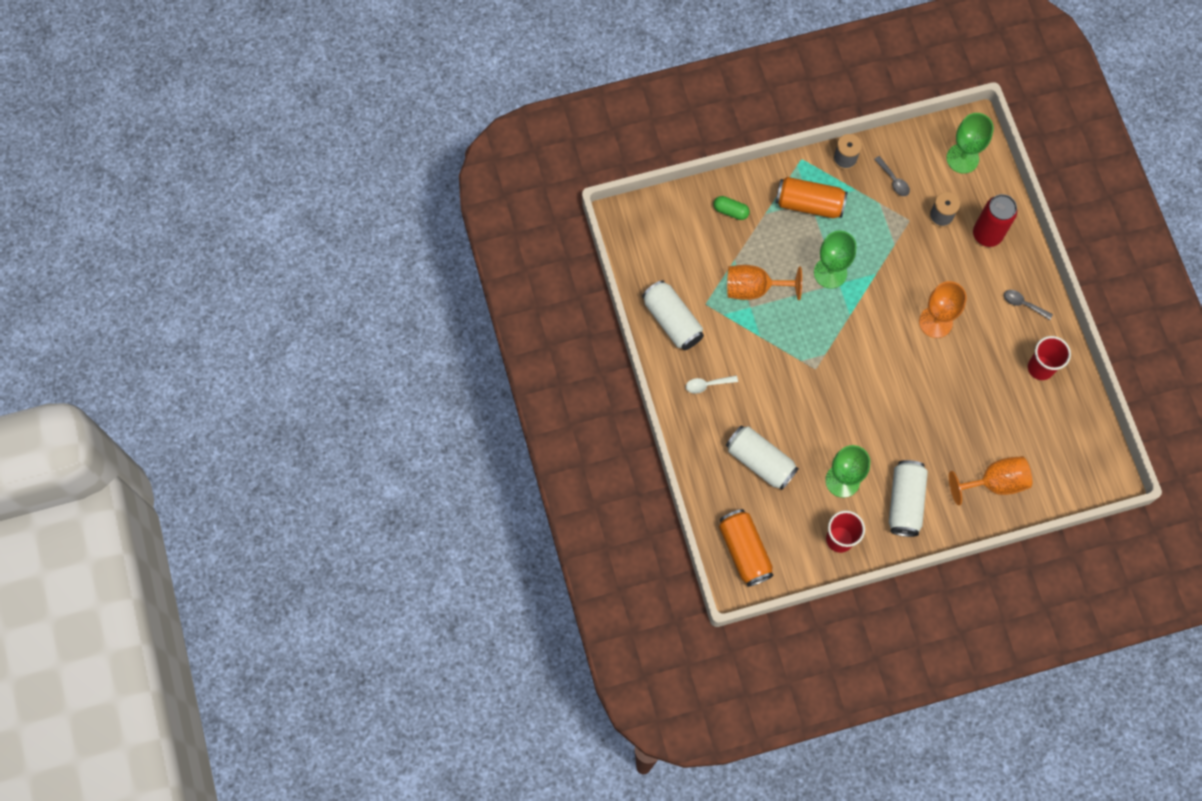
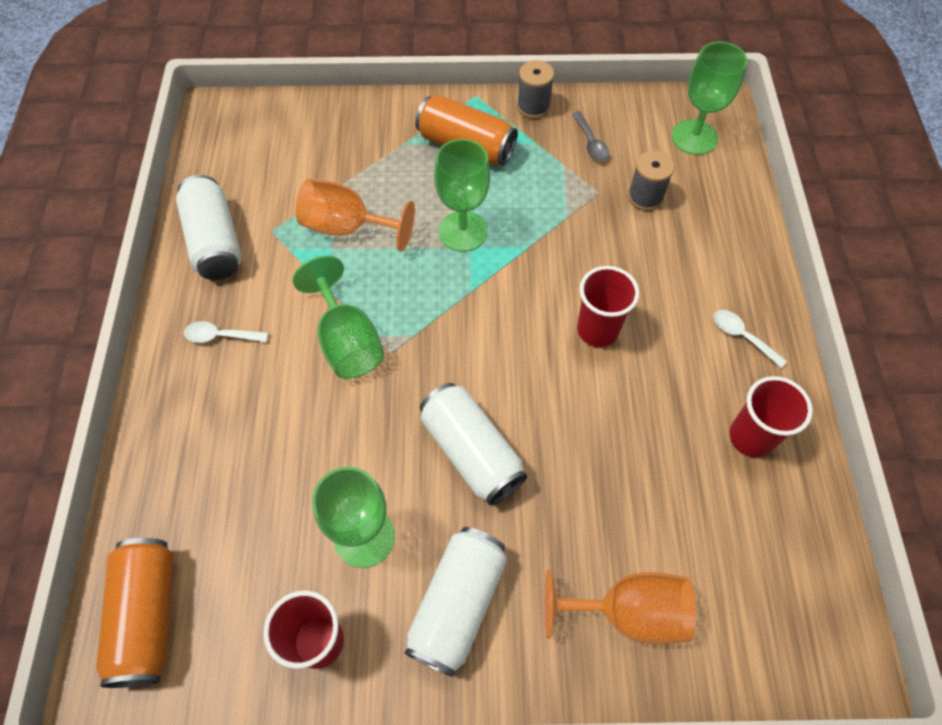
camera: 15 degrees right, 10 degrees down
green capsule [714,196,750,220] -> none
white can [726,425,799,490] -> white can moved to [420,383,527,505]
orange goblet [919,281,967,338] -> red cup [577,266,639,347]
red can [973,194,1017,247] -> none
grey spoon [1004,290,1053,320] -> white spoon [713,310,787,368]
none -> green goblet [293,256,384,379]

